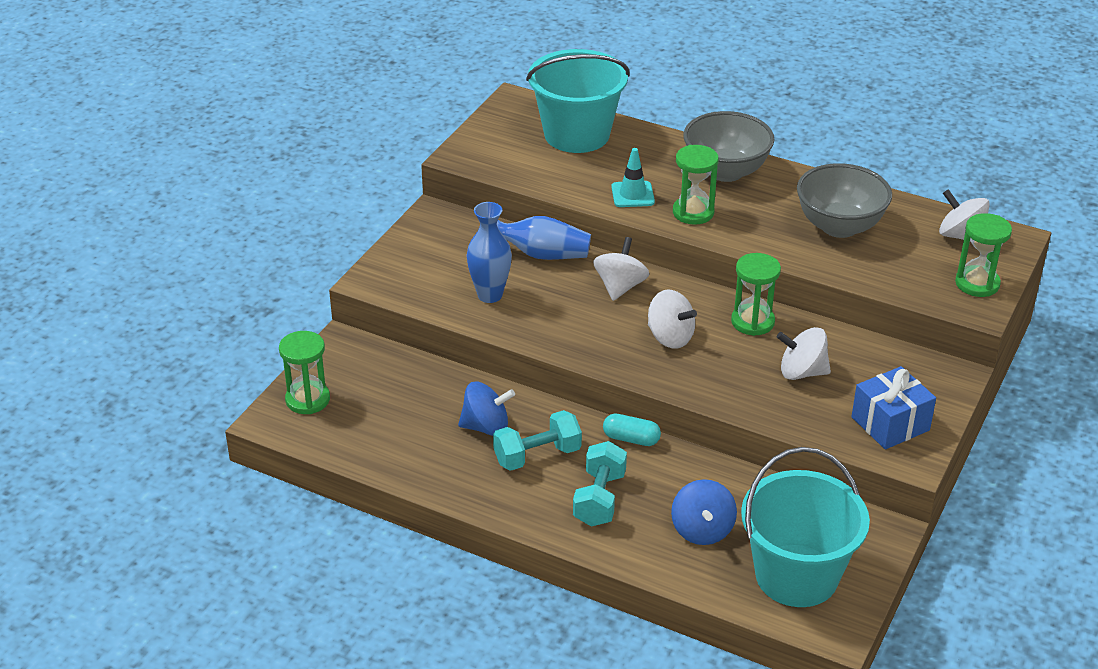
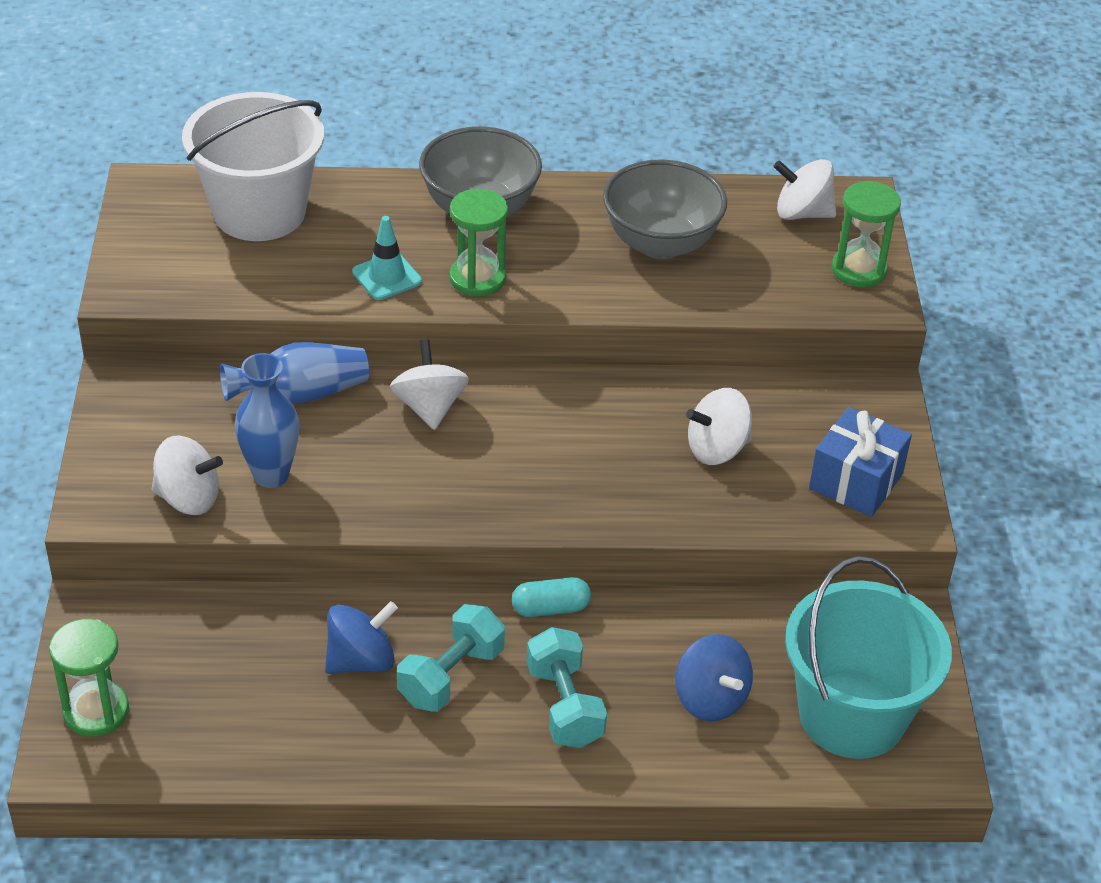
camera: 30 degrees left, 5 degrees up
turquoise bucket [526,49,630,153] -> white bucket [182,92,324,241]
white spinning top [648,289,697,349] -> white spinning top moved to [151,436,223,515]
green hourglass [731,253,781,336] -> none

